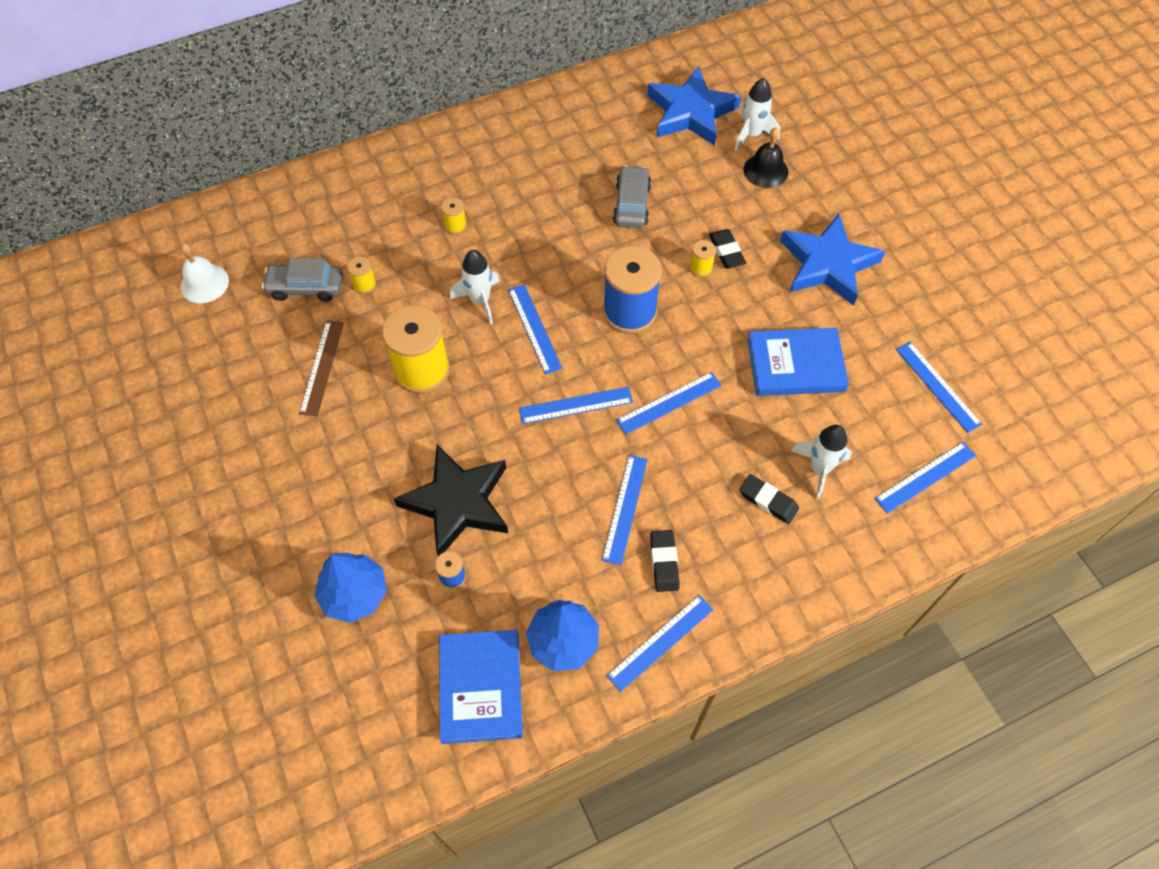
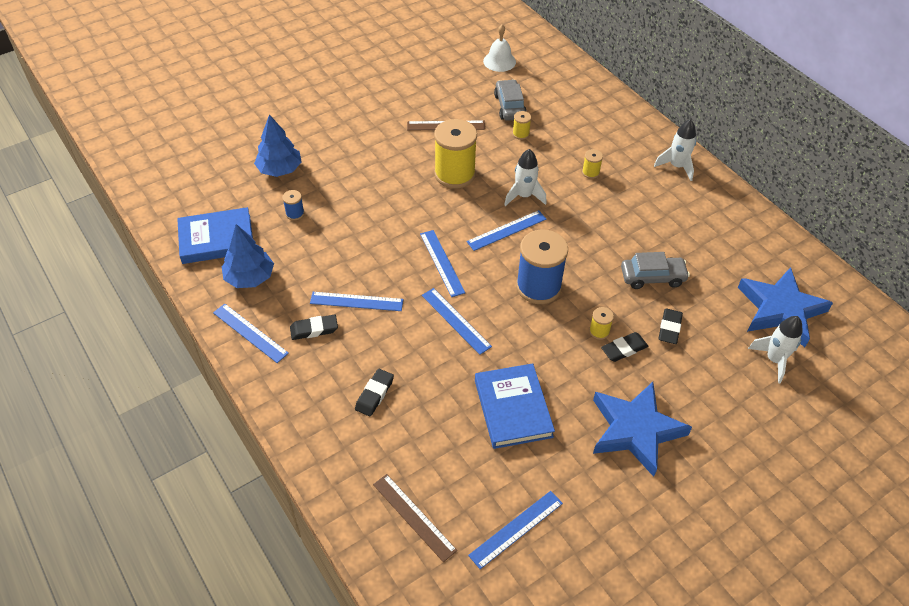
camera: 80 degrees right, 10 degrees down
black star [394,444,508,556] -> none
black bell [744,127,788,188] -> none
white rocket [791,425,852,499] -> white rocket moved to [654,119,696,181]
blue ruler [875,442,976,514] -> brown ruler [373,474,457,562]
none -> black eraser [658,308,683,344]

